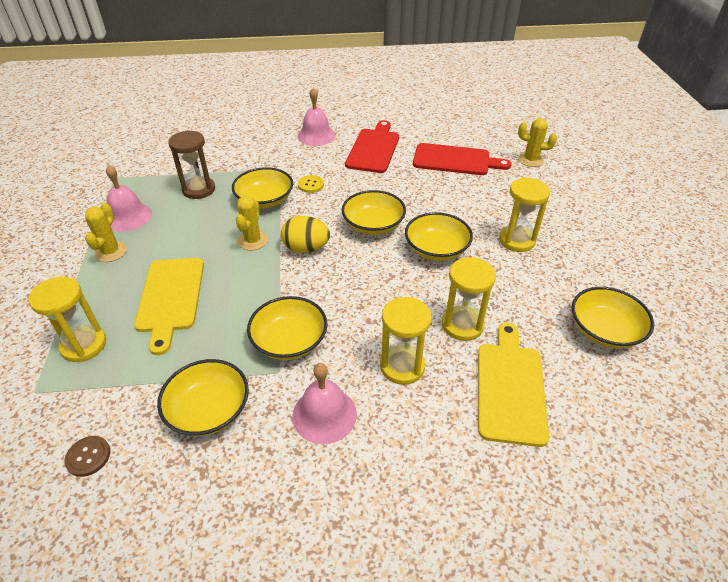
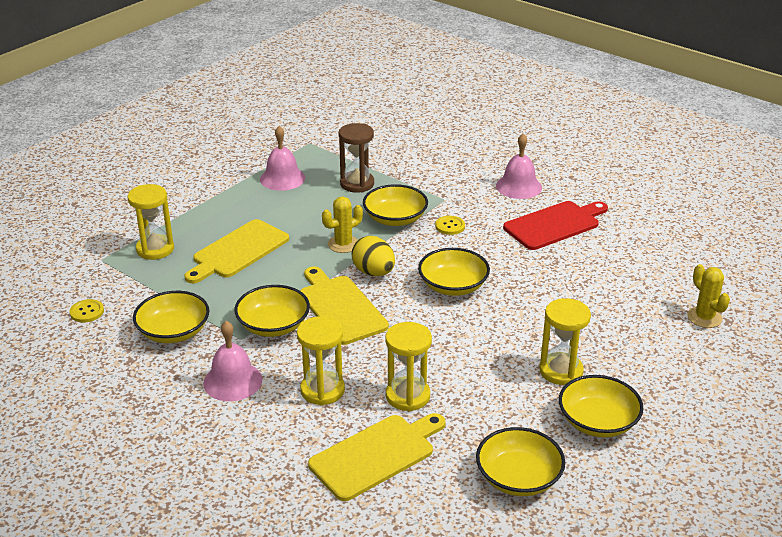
camera: 45 degrees right, 10 degrees down
brown button [64,436,110,477] -> yellow button [70,299,104,323]
yellow cactus [85,203,127,262] -> none
yellow bowl [405,212,473,261] -> yellow bowl moved to [559,375,644,438]
red cutting board [413,143,512,175] -> none
none -> yellow cutting board [300,267,389,345]

